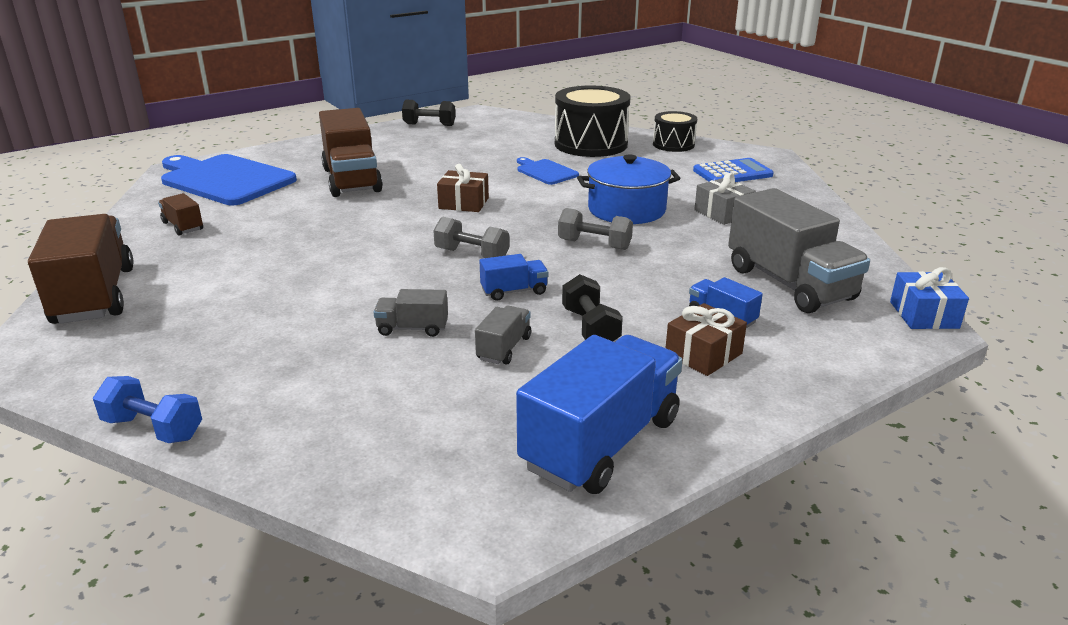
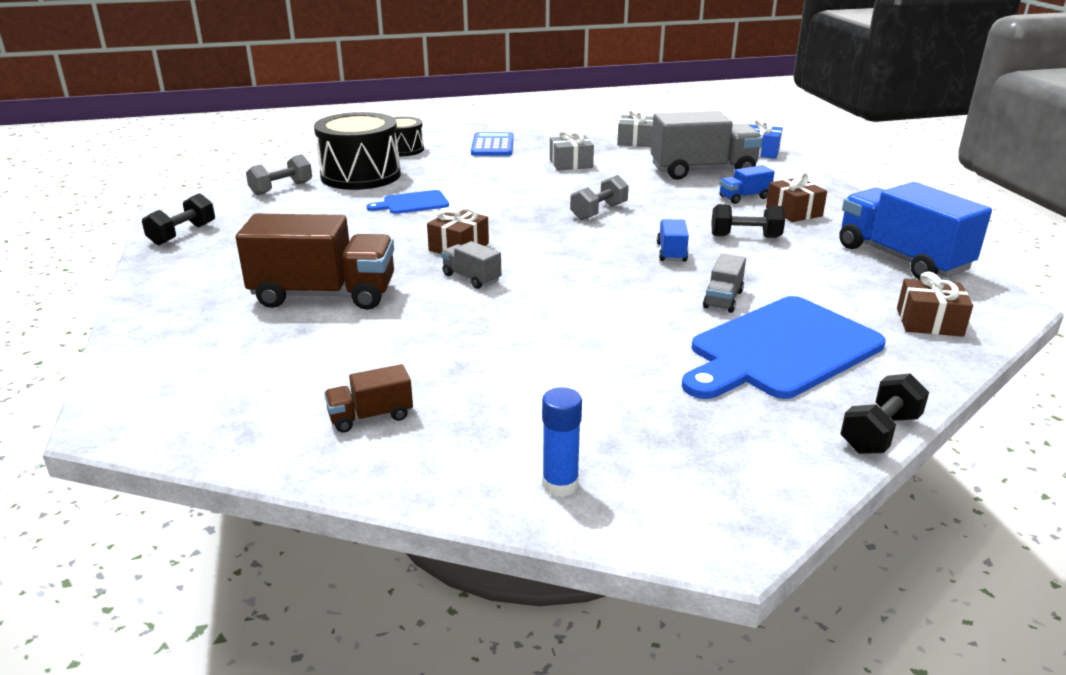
camera: 70 degrees left, 0 degrees up
brown truck [28,214,134,324] -> blue glue stick [542,387,582,497]
blue dumbbell [93,376,202,443] -> black dumbbell [840,373,929,454]
blue cutting board [161,154,297,205] -> blue cutting board moved to [682,296,886,399]
grey dumbbell [433,217,509,258] -> grey dumbbell moved to [246,154,312,196]
grey truck [475,306,531,364] -> grey truck moved to [441,241,501,289]
blue pot [577,154,681,224] -> none
none -> grey gift [617,109,653,147]
none -> brown gift [897,271,973,337]

